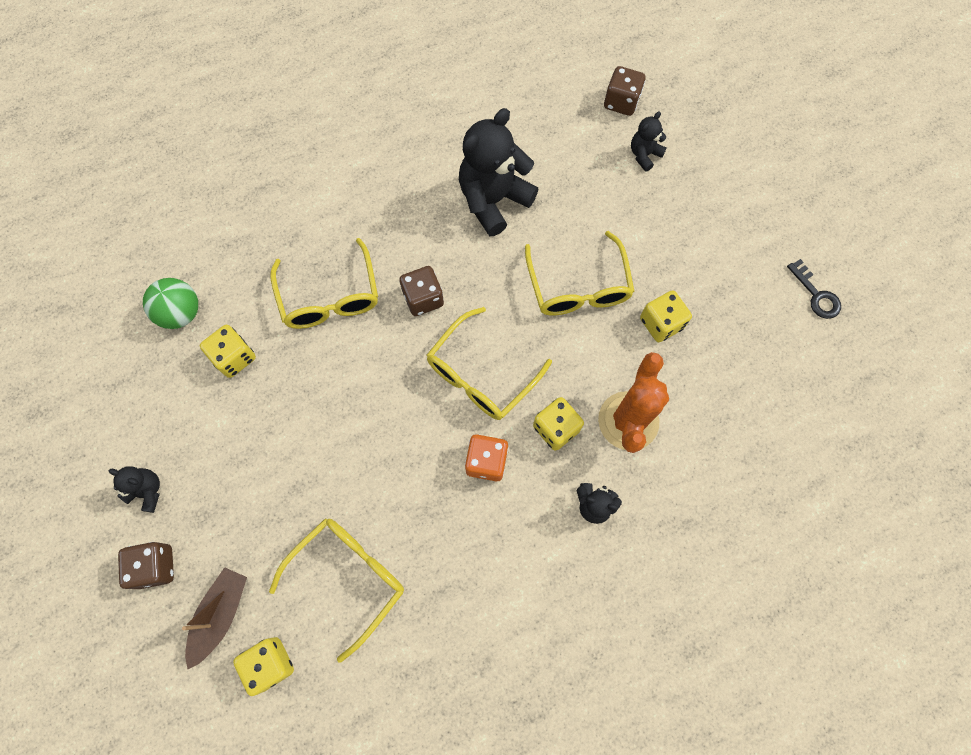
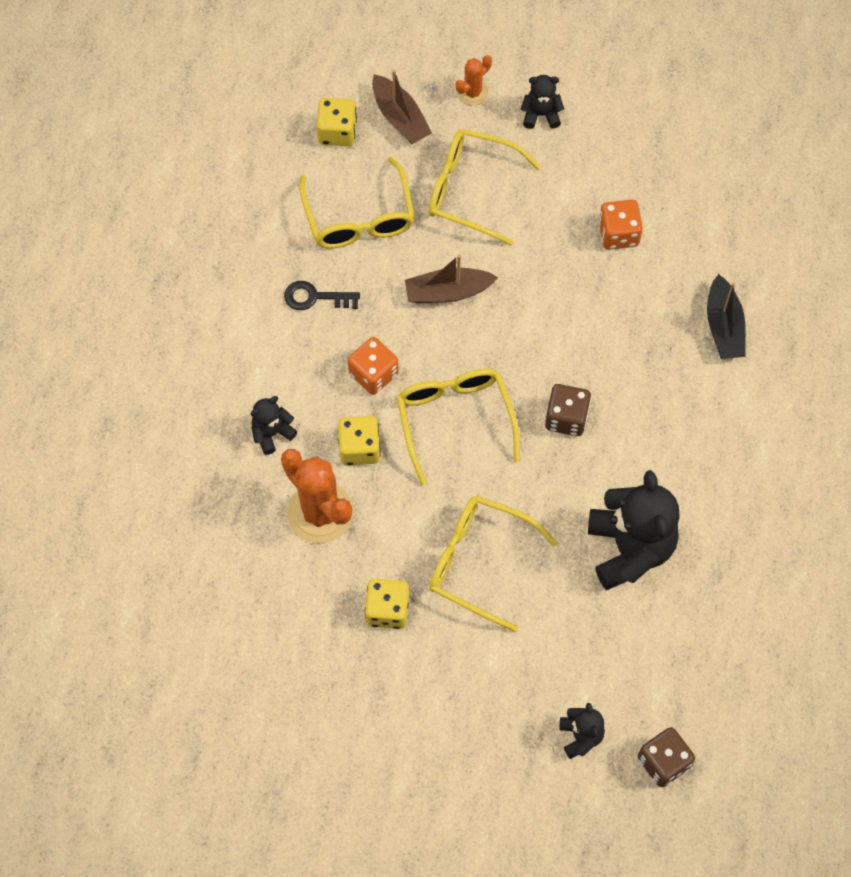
camera: 125 degrees right, 5 degrees down
black teddy bear [109,466,160,513] -> black teddy bear turned 150 degrees counterclockwise [521,75,564,129]
brown dice [118,542,174,589] -> orange cactus [456,55,492,105]
green ball [143,278,198,329] -> none
yellow dice [200,325,256,378] -> orange dice [599,200,643,250]
yellow glasses [270,238,378,329] -> yellow glasses moved to [429,129,541,245]
black key [787,259,841,319] -> black key moved to [284,281,360,310]
none -> brown boat [405,254,499,303]
none -> black boat [707,274,746,359]

